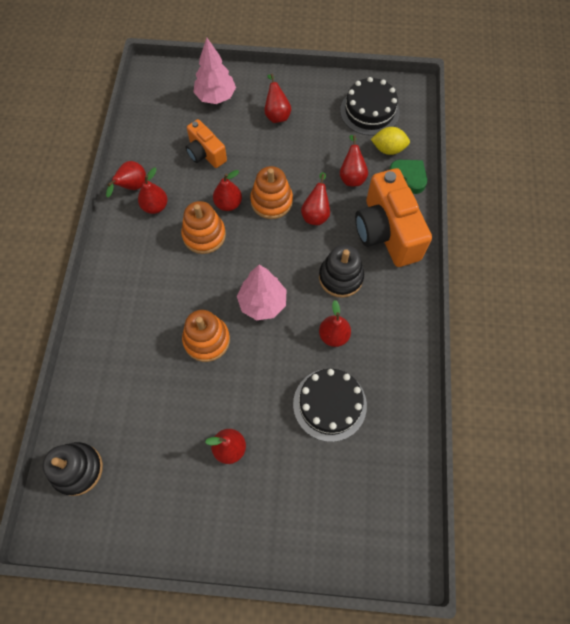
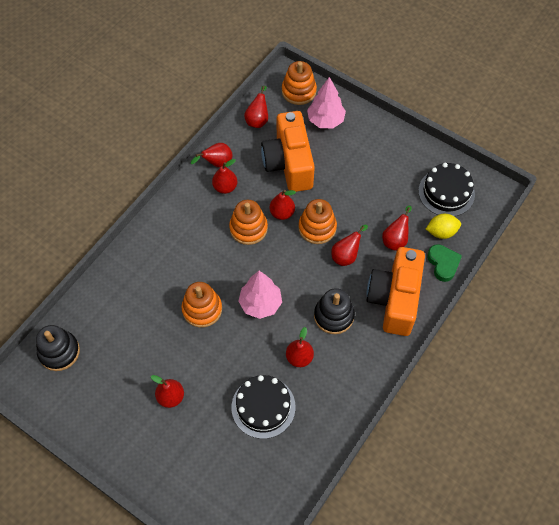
camera: 30 degrees right, 5 degrees down
orange camera [186,119,227,168] -> orange camera [261,111,315,192], size x1.78
red pear [264,73,291,123] -> red pear moved to [244,86,268,128]
yellow lemon [371,127,410,155] -> yellow lemon turned 45 degrees counterclockwise [426,214,461,239]
none -> orange stacking toy [282,61,317,105]

